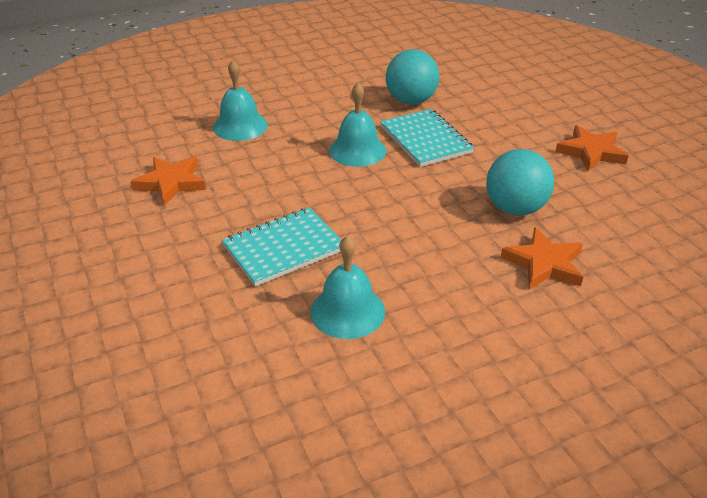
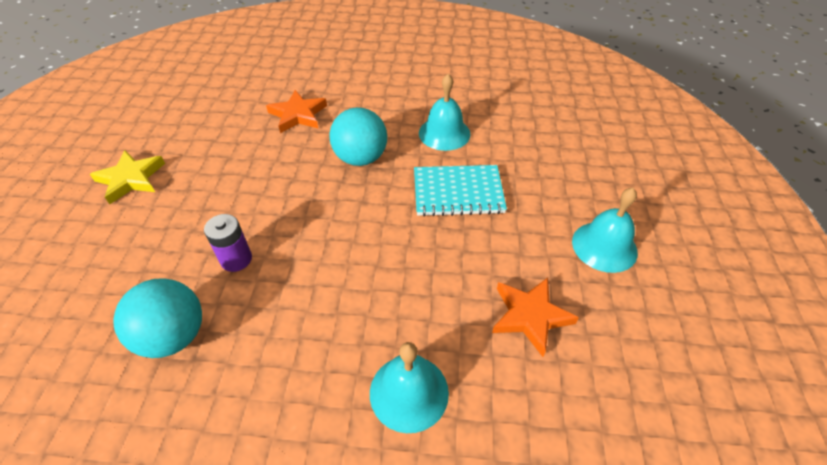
camera: 150 degrees left, 10 degrees up
turquoise bell [329,83,386,167] -> turquoise bell moved to [572,188,638,273]
turquoise notebook [380,109,474,167] -> purple battery [204,214,252,272]
turquoise ball [486,149,554,215] -> turquoise ball moved to [329,107,387,166]
orange star [555,125,629,171] -> yellow star [90,150,165,204]

